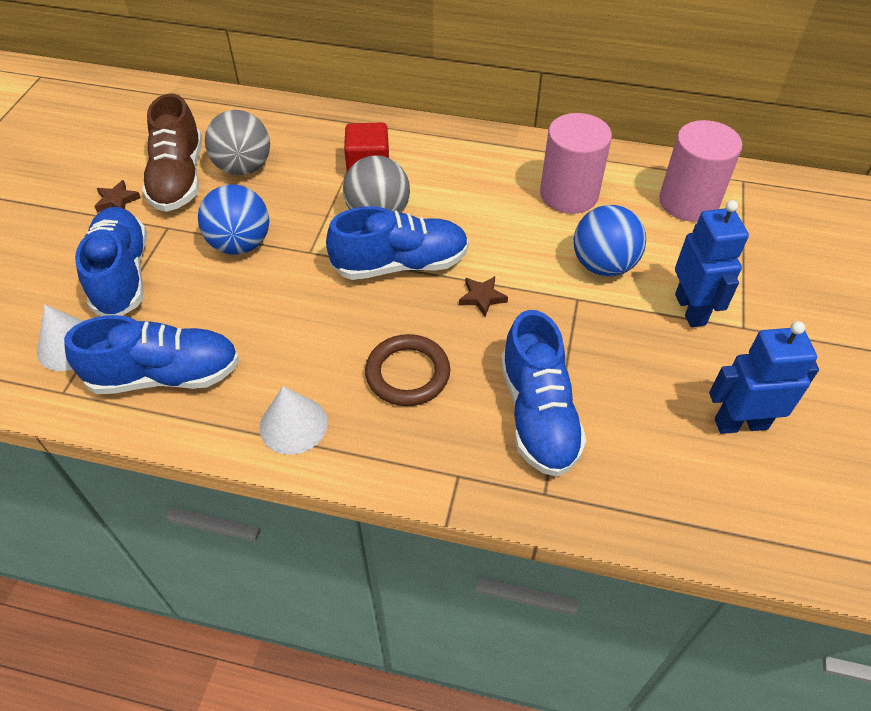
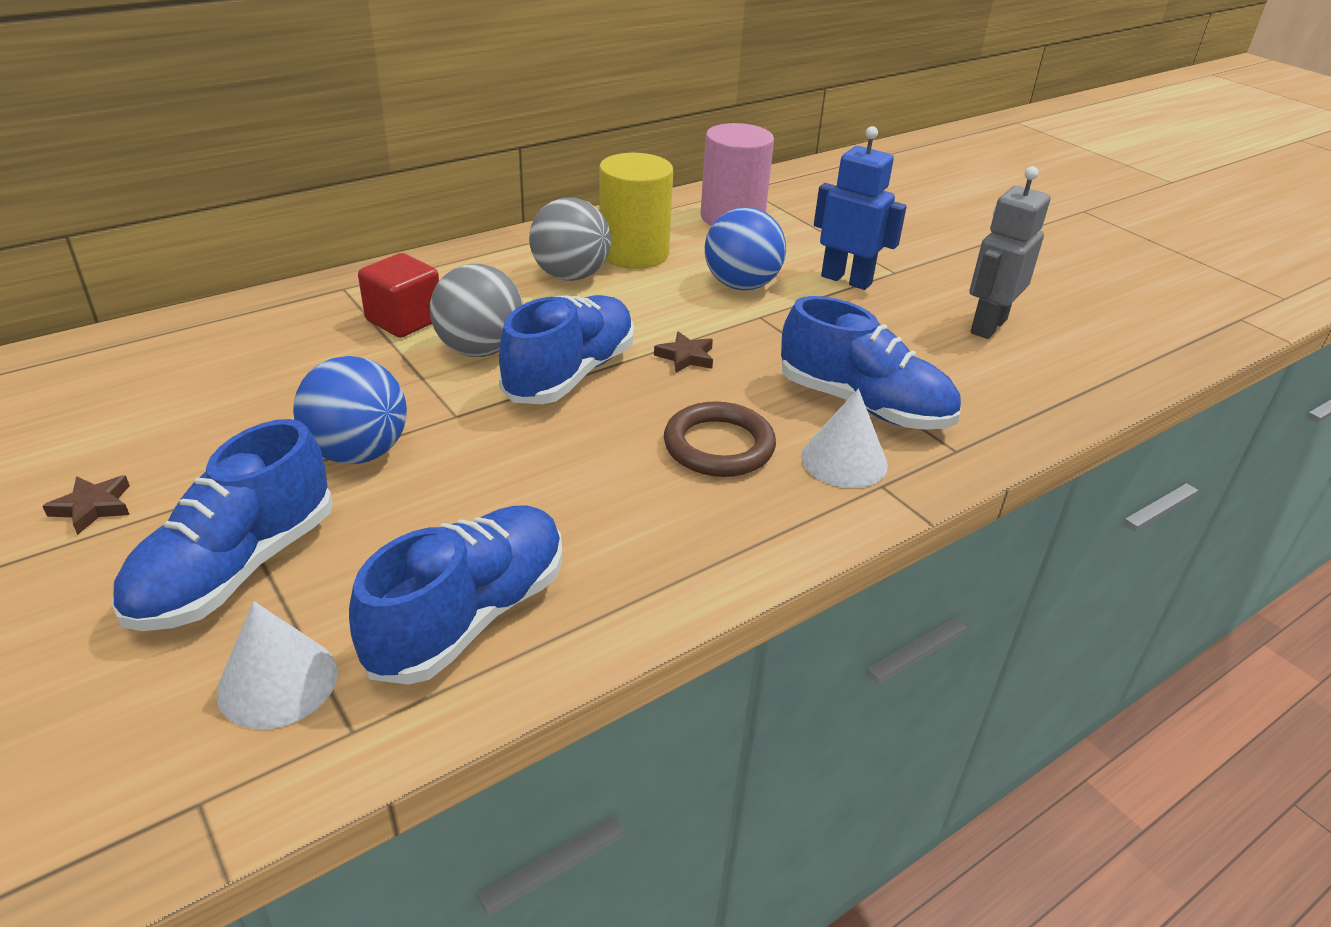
camera: 50 degrees left, 15 degrees down
blue shoe [75,207,147,316] -> blue shoe turned 90 degrees counterclockwise [111,419,333,631]
brown shoe [142,93,202,212] -> none
grey ball [205,110,270,175] -> grey ball moved to [529,198,611,281]
white cone [259,386,328,455] -> white cone moved to [801,389,888,488]
pink cylinder [540,113,612,214] -> yellow cylinder [599,153,673,269]
blue robot [709,321,819,434] -> grey robot [969,166,1050,339]

